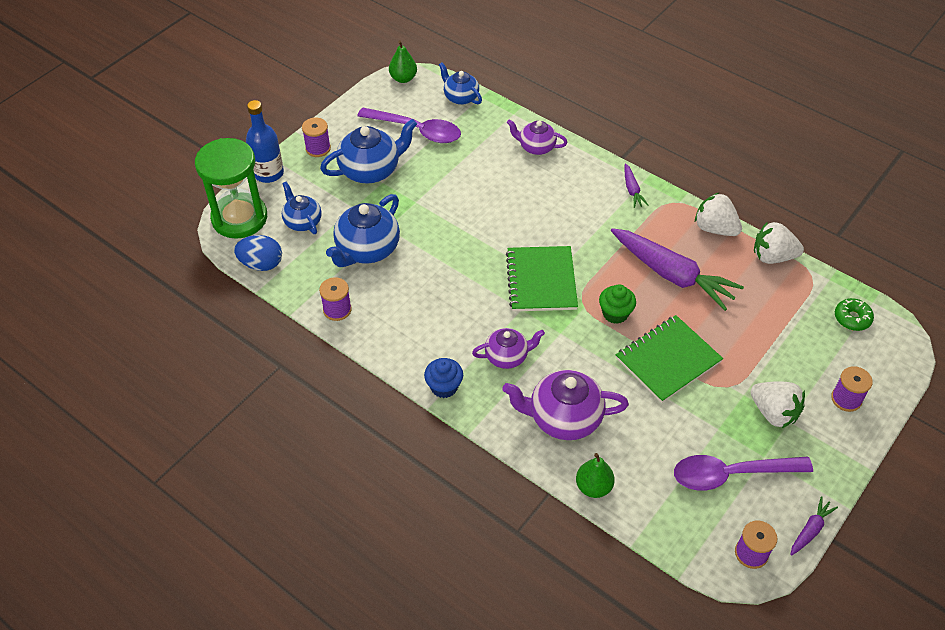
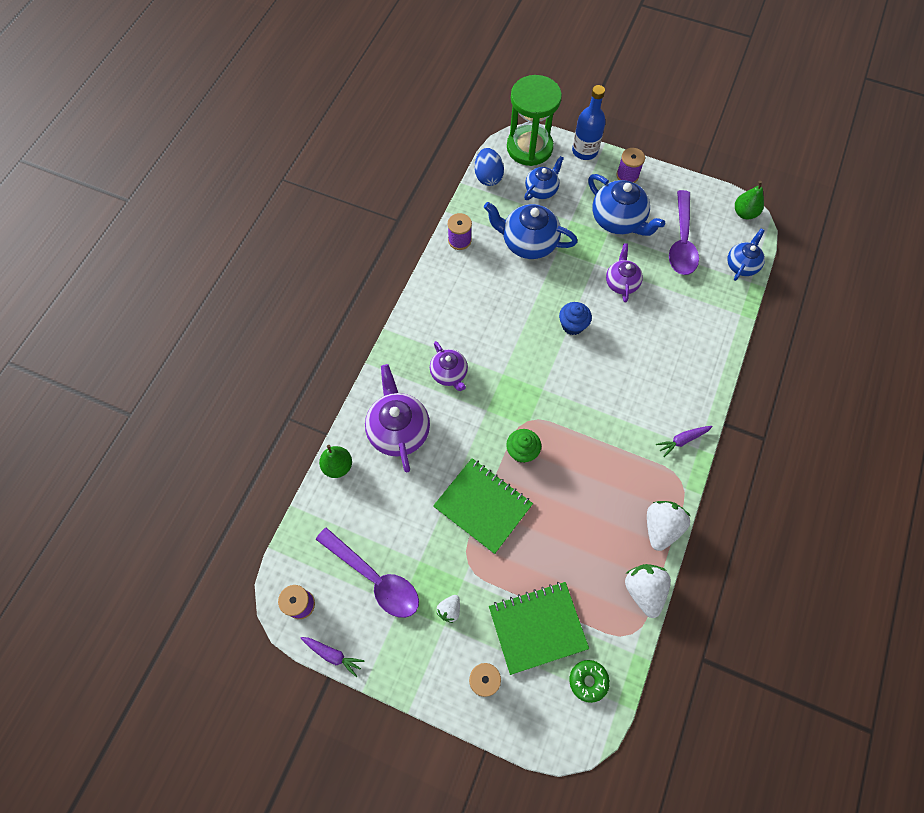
camera: 75 degrees right, 15 degrees up
blue cupcake [424,358,463,398] -> blue cupcake moved to [559,302,592,335]
green notebook [506,246,578,312] -> green notebook moved to [489,582,589,675]
purple teapot [507,119,568,155] -> purple teapot moved to [606,243,643,302]
purple carrot [611,228,744,311] -> none
purple spoon [674,455,813,491] -> purple spoon turned 150 degrees clockwise [316,527,419,618]
white strawberry [751,381,805,428] -> white strawberry [437,595,460,623], size x0.54

